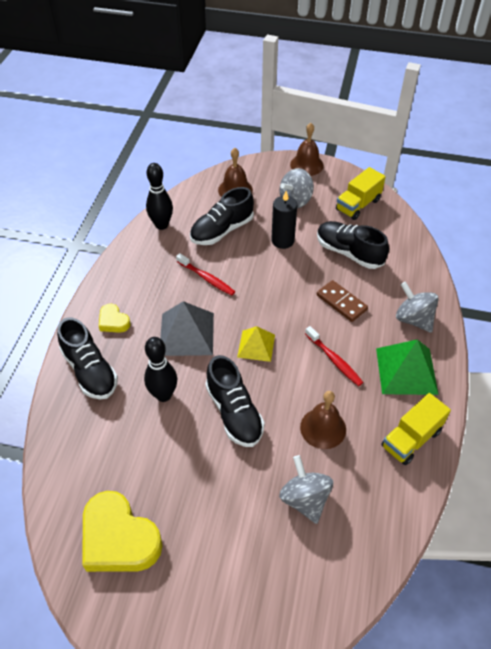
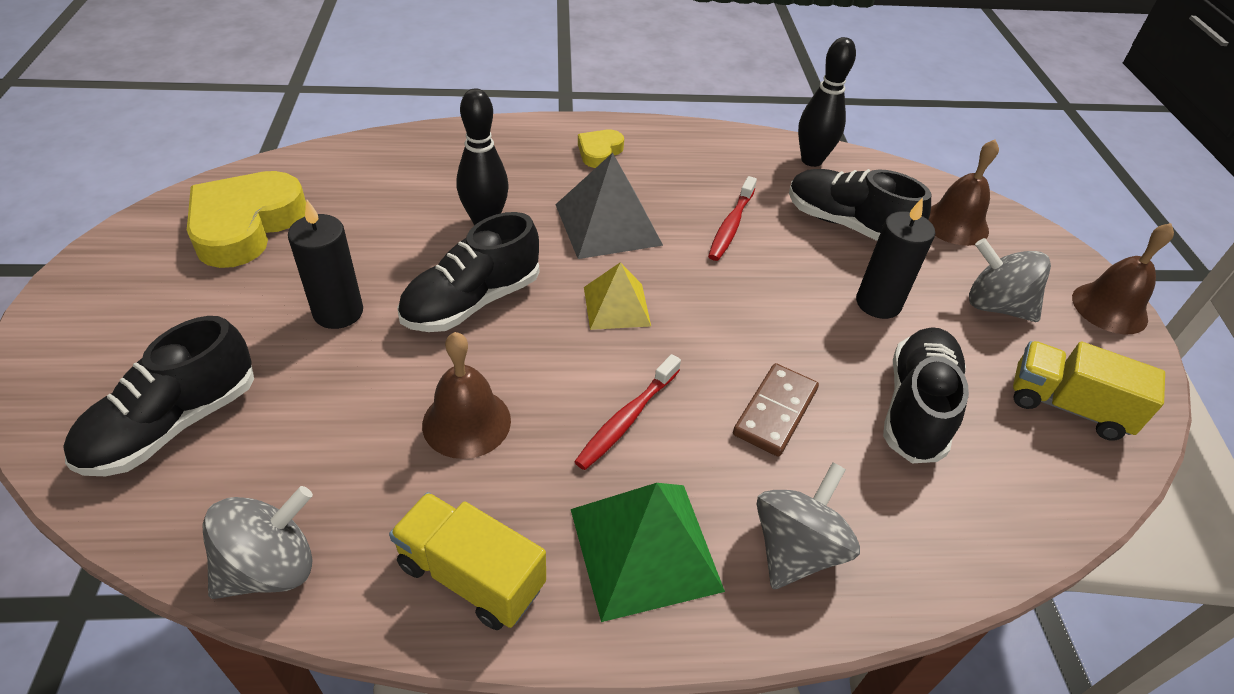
camera: 70 degrees right, 5 degrees down
black shoe [57,317,118,399] -> black shoe moved to [63,316,254,476]
grey spinning top [279,455,333,524] -> grey spinning top moved to [202,486,313,599]
none -> black candle [288,200,363,329]

